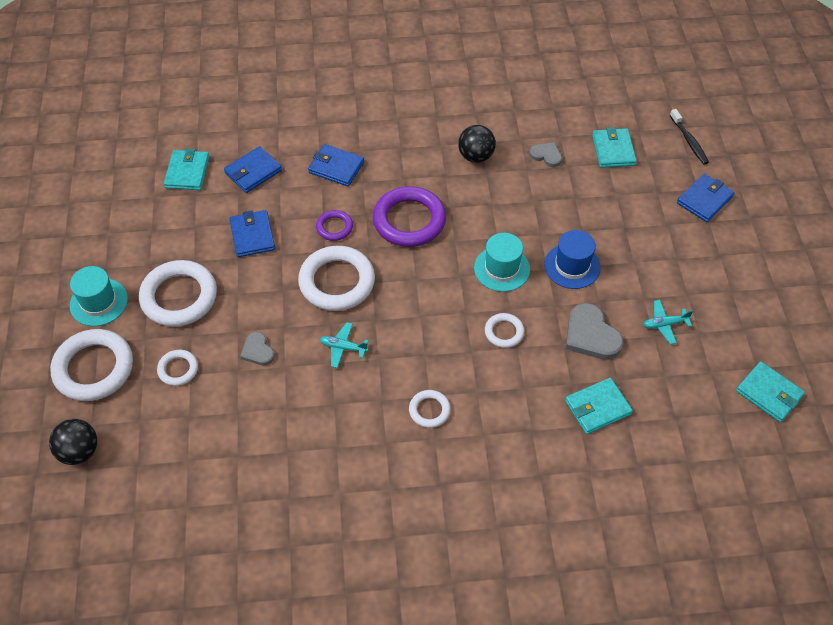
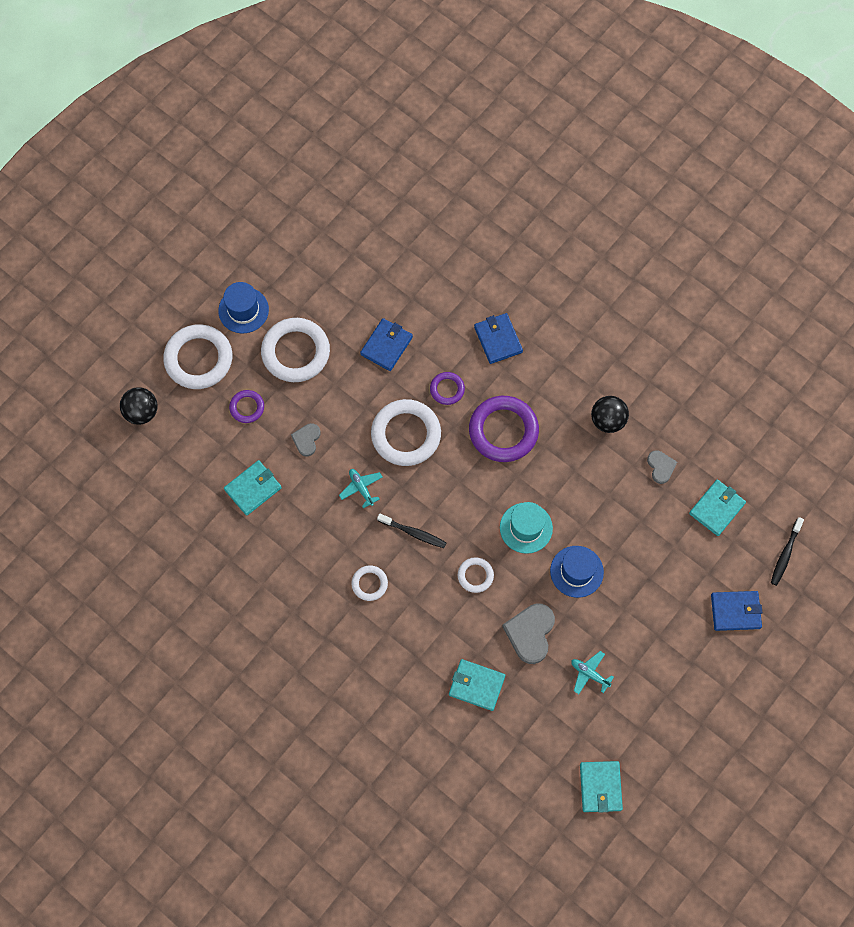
camera: 45 degrees right, 15 degrees up
turquoise hat [70,266,128,326] -> blue hat [218,282,269,333]
white ring [157,350,198,386] -> purple ring [229,390,264,423]
turquoise wallet [164,149,210,190] -> turquoise wallet moved to [224,460,282,516]
blue wallet [224,146,282,193] -> none
none -> black toothbrush [377,513,446,548]

